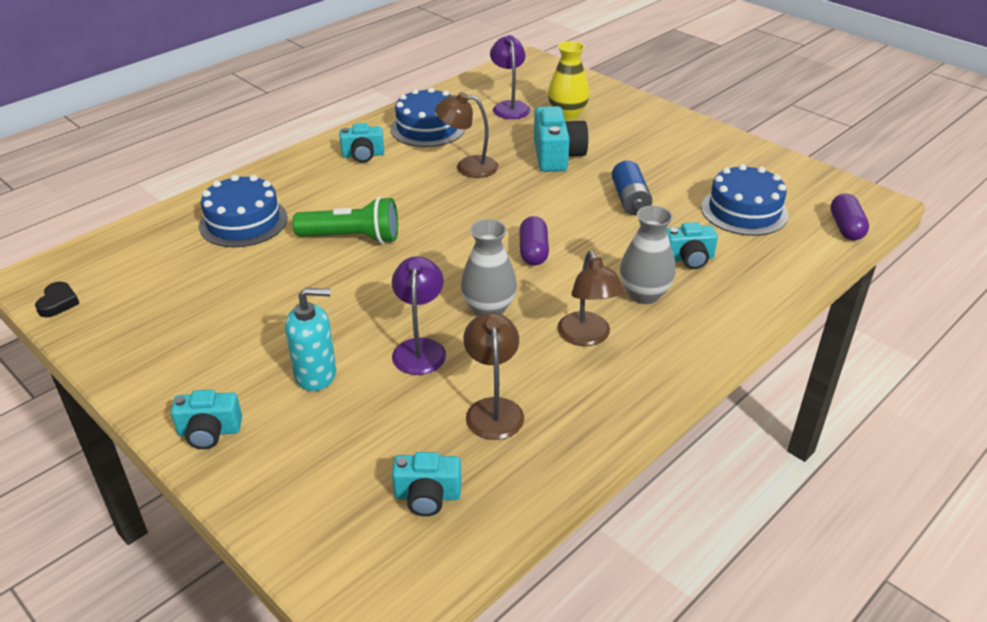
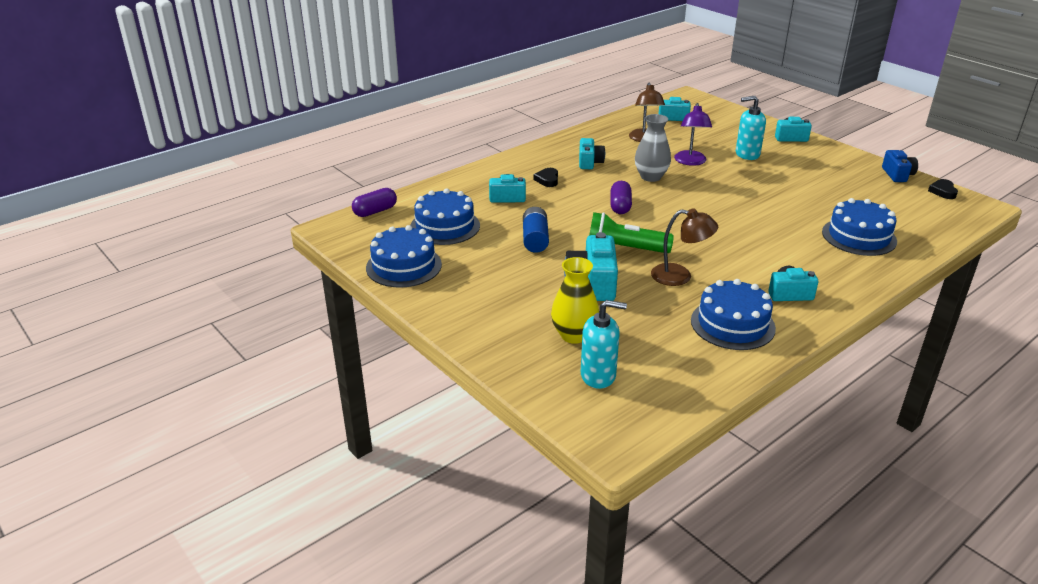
camera: 175 degrees left, 5 degrees down
green flashlight [292,197,398,244] -> green flashlight moved to [589,212,674,253]
purple lamp [490,35,530,119] -> none
brown lamp [558,251,624,346] -> turquoise camera [579,138,605,169]
grey vase [620,206,675,304] -> black heart [534,168,558,187]
purple capsule [830,193,869,241] -> purple capsule turned 45 degrees clockwise [352,188,397,217]
none -> blue cake [366,225,442,288]
none -> turquoise soap dispenser [581,300,627,389]
none -> blue camera [882,150,918,182]

